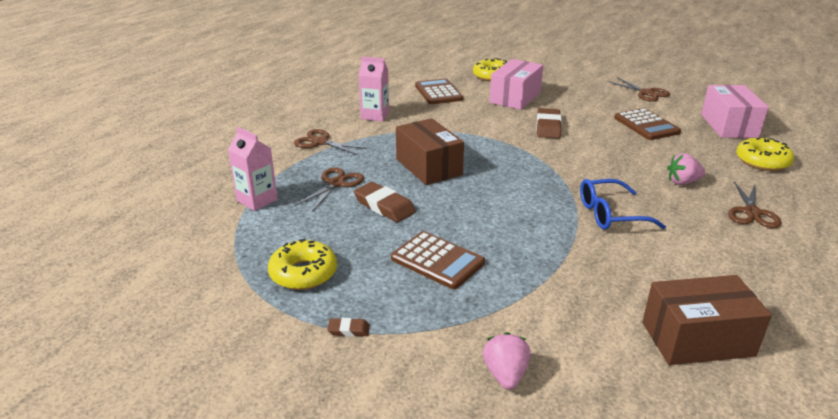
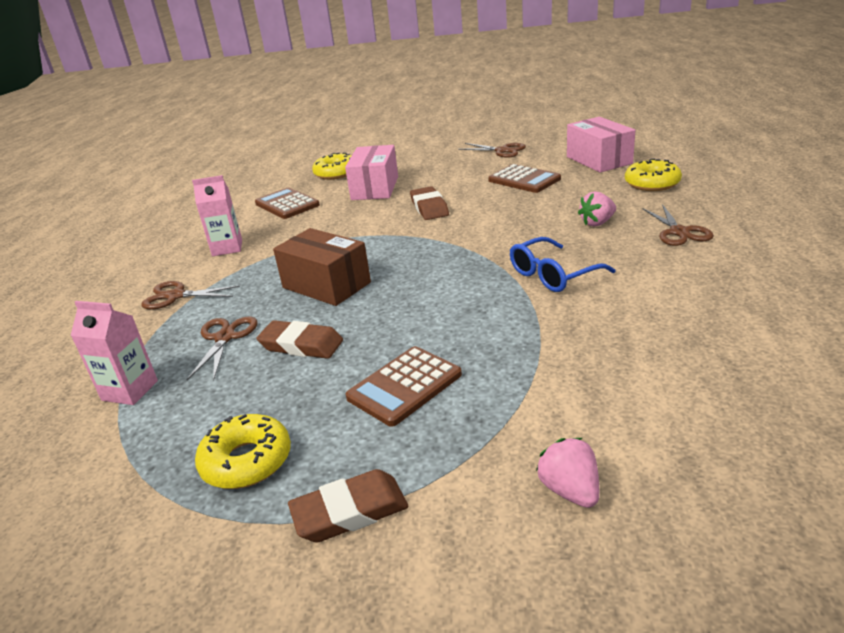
camera: 20 degrees left, 0 degrees up
brown eraser [327,318,370,337] -> brown eraser [288,469,408,543], size x2.01
brown calculator [391,231,485,289] -> brown calculator turned 120 degrees clockwise [346,346,462,427]
brown box [642,275,772,365] -> none

